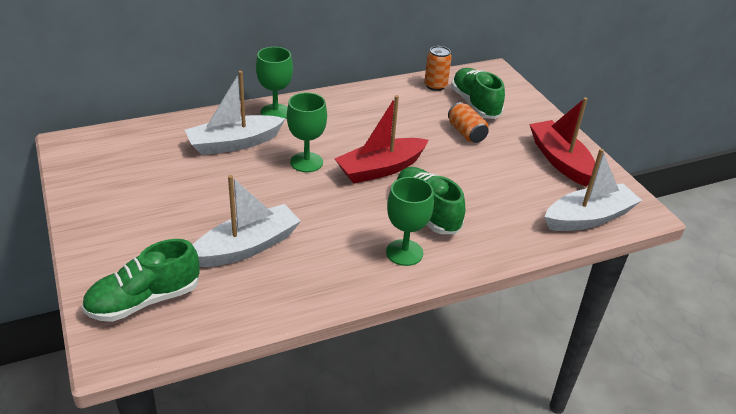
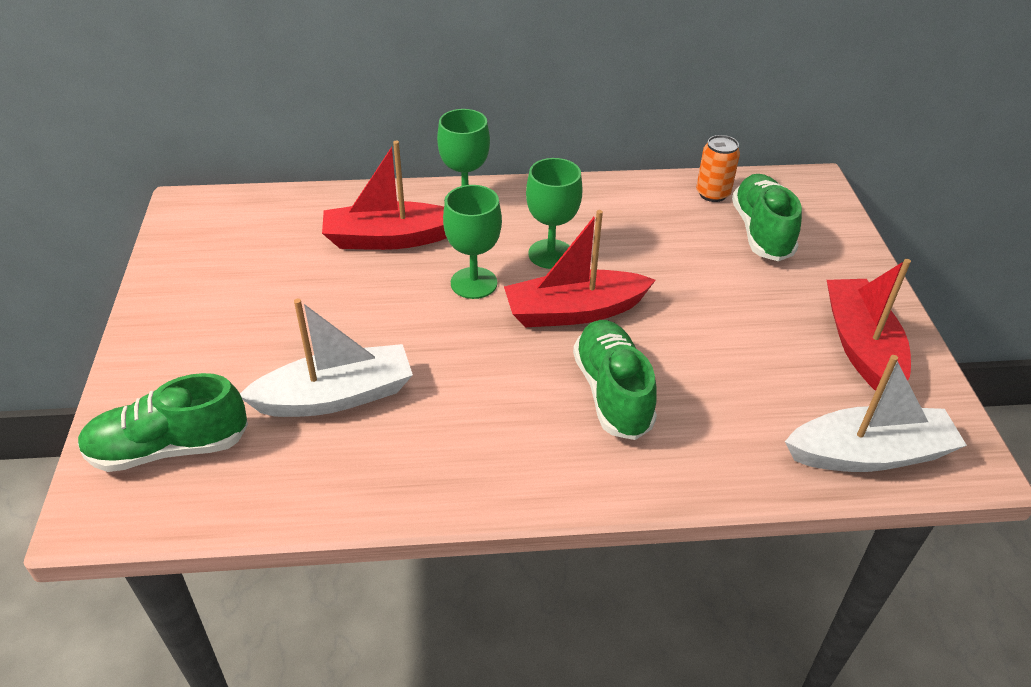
camera: 20 degrees right, 5 degrees up
white boat [185,71,286,155] -> red boat [322,141,447,250]
green goblet [386,177,434,266] -> green goblet moved to [526,158,582,269]
orange can [448,102,489,143] -> none

